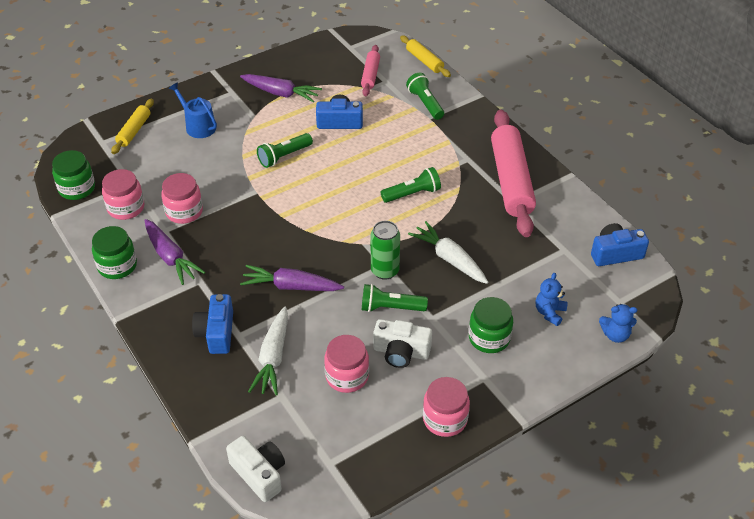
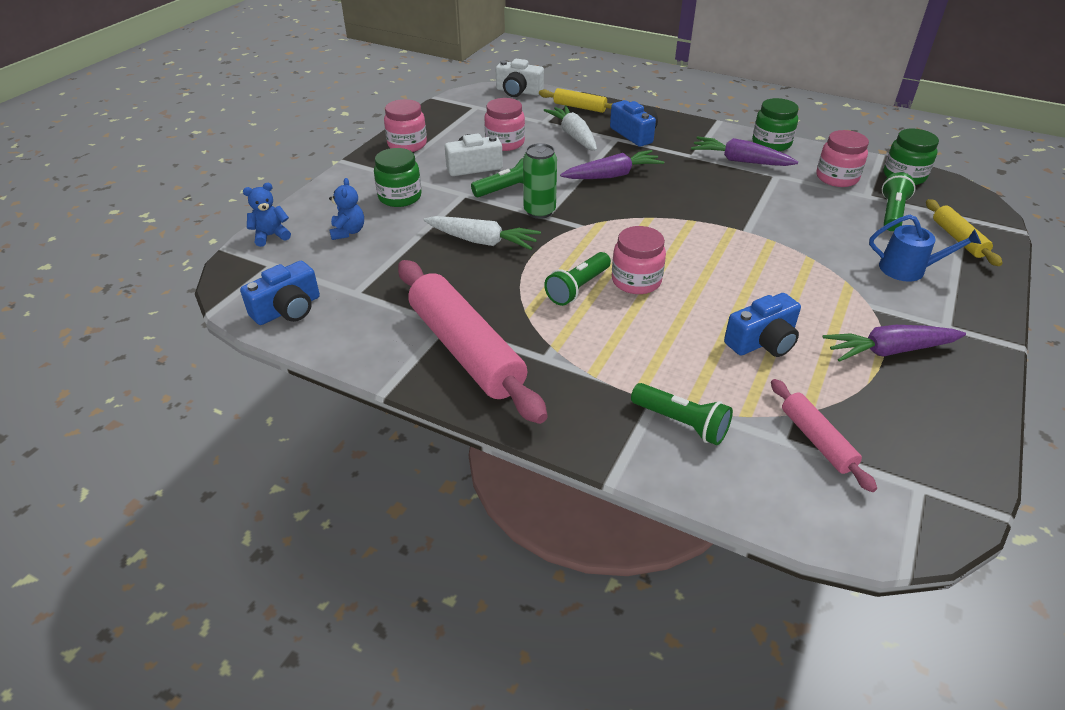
camera: 150 degrees right, 5 degrees down
pink jar [161,173,203,224] -> pink jar moved to [612,226,666,294]
green flashlight [257,133,313,168] -> green flashlight moved to [882,172,916,231]
yellow rolling pin [400,35,451,77] -> yellow rolling pin moved to [539,88,613,113]

